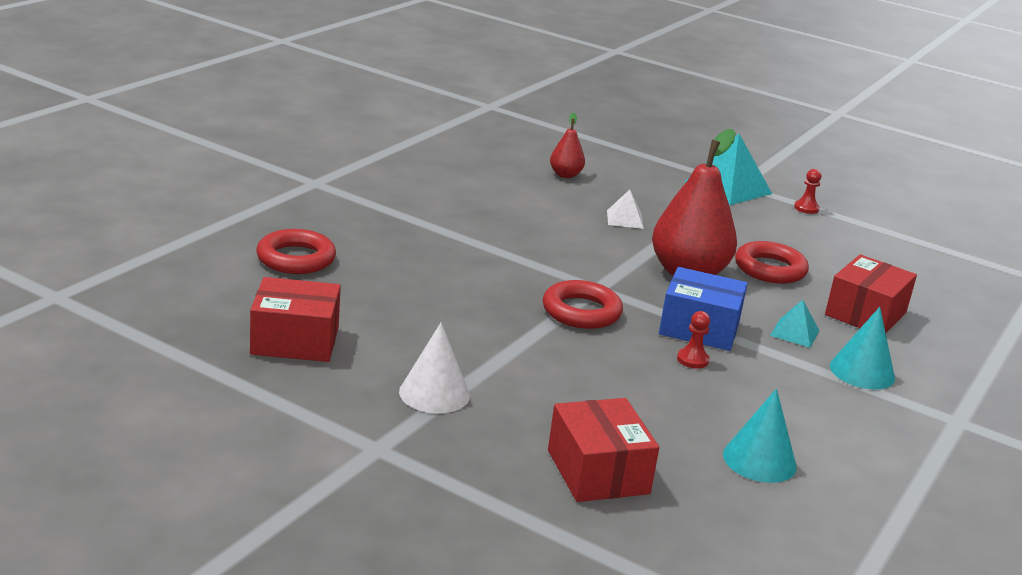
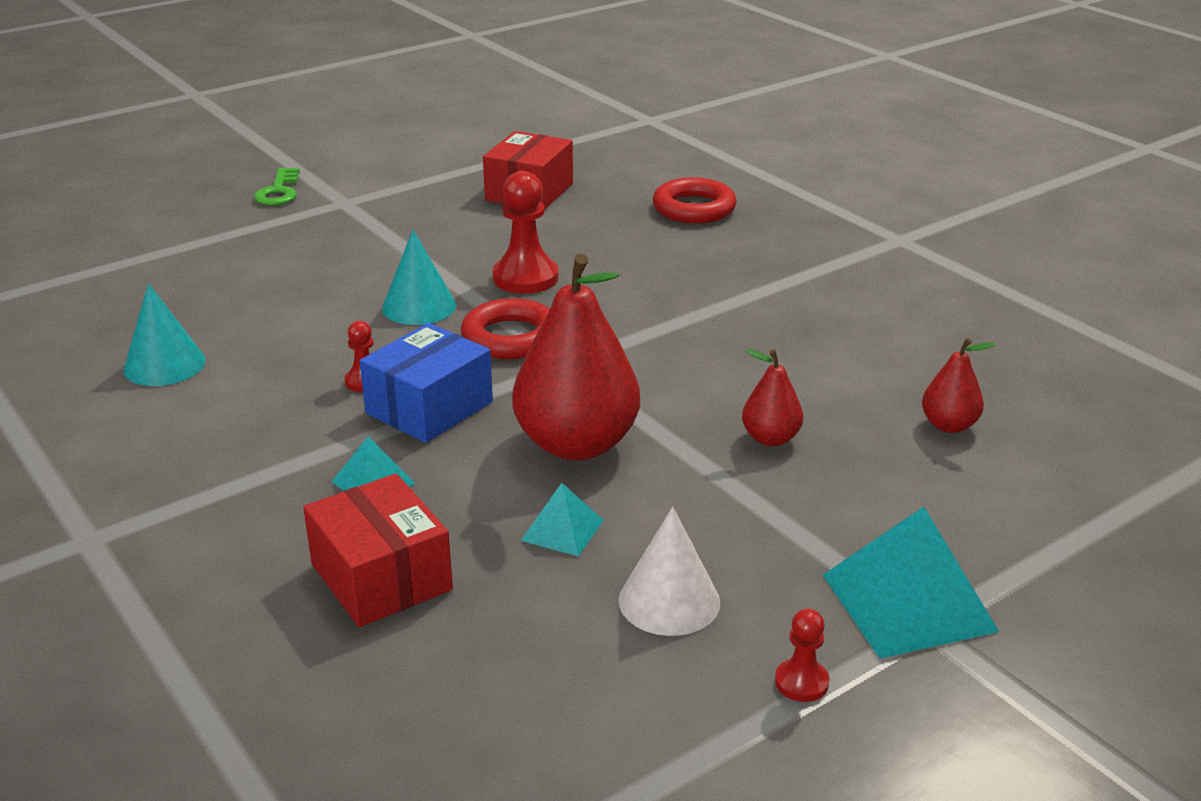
camera: 115 degrees right, 5 degrees up
white cone [399,322,470,413] -> white cone moved to [618,507,720,636]
red box [548,398,659,502] -> none
white pyramid [607,190,644,229] -> red pear [742,349,803,446]
red ring [735,241,809,284] -> turquoise pyramid [521,483,604,556]
turquoise cone [830,307,895,390] -> turquoise cone moved to [382,230,456,325]
none -> green key [254,168,300,206]
none -> red pawn [493,171,559,294]

